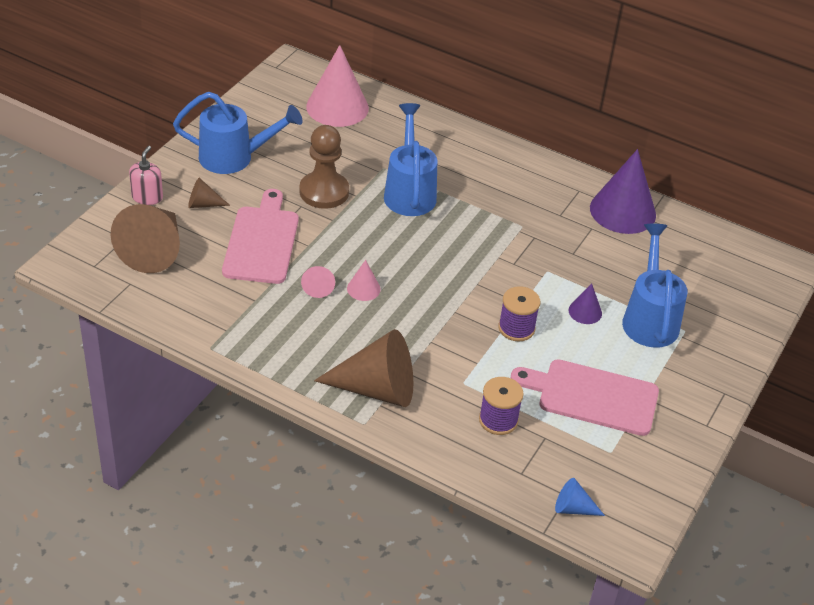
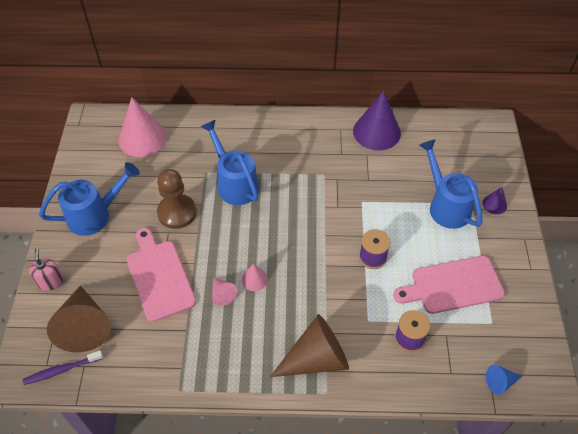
camera: 25 degrees left, 10 degrees up
brown cone [188,178,230,208] -> none
purple cone [568,283,602,324] -> purple cone moved to [483,187,507,214]
none -> purple toothbrush [23,350,103,385]

